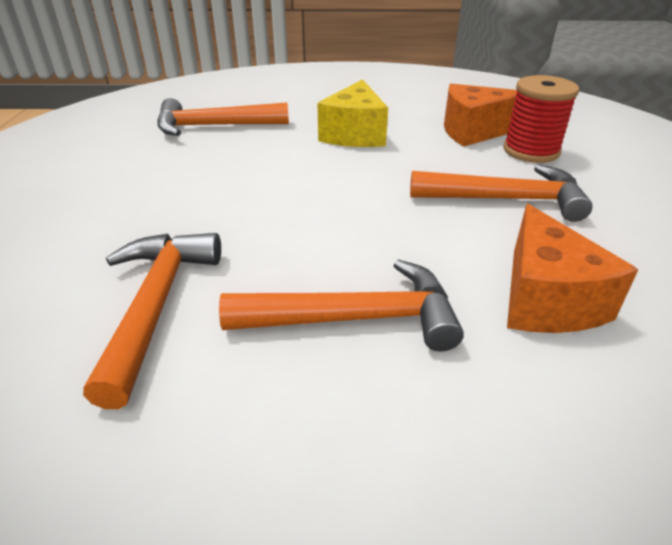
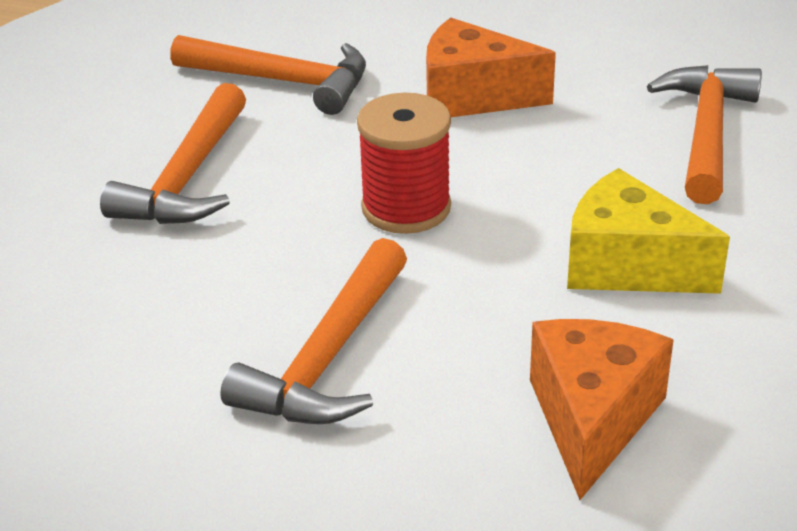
camera: 110 degrees right, 0 degrees up
red spool [503,75,579,163] -> red spool moved to [357,93,451,234]
orange cheese [507,204,638,333] -> orange cheese moved to [426,17,556,117]

